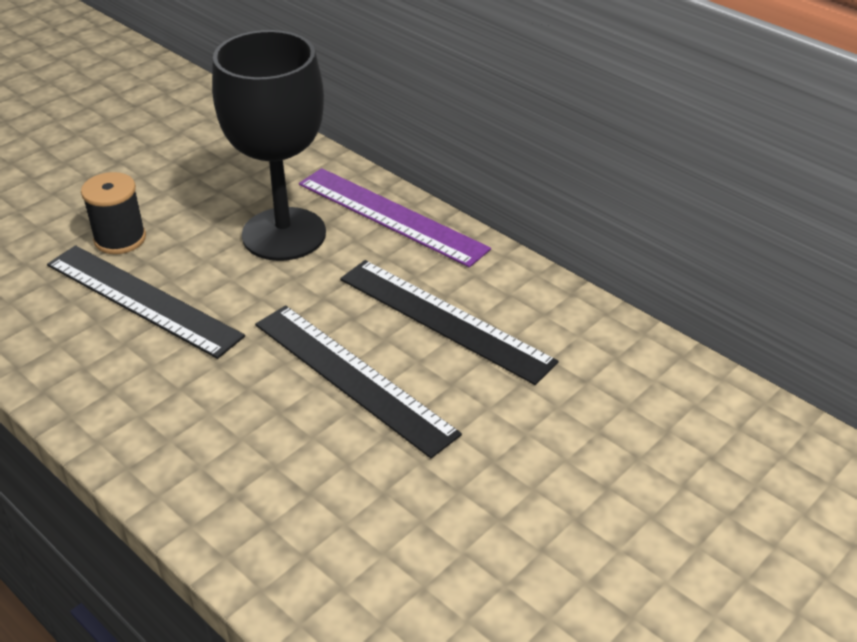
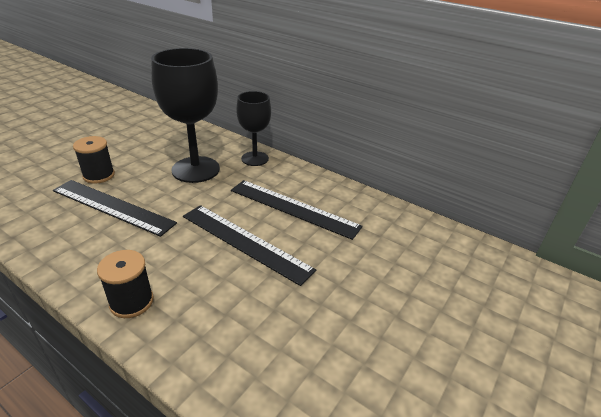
camera: 10 degrees left, 5 degrees down
purple ruler [299,168,491,267] -> black goblet [236,91,271,166]
none -> black spool [97,250,154,318]

